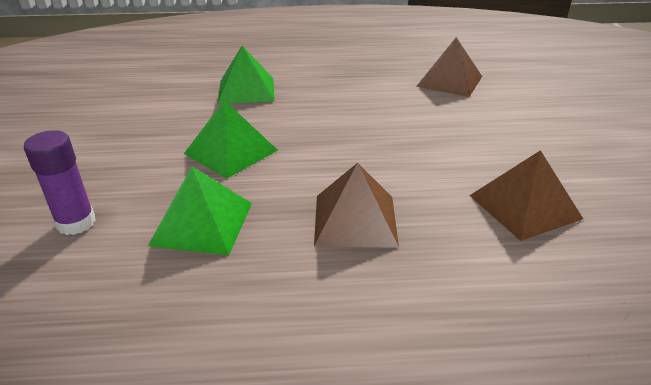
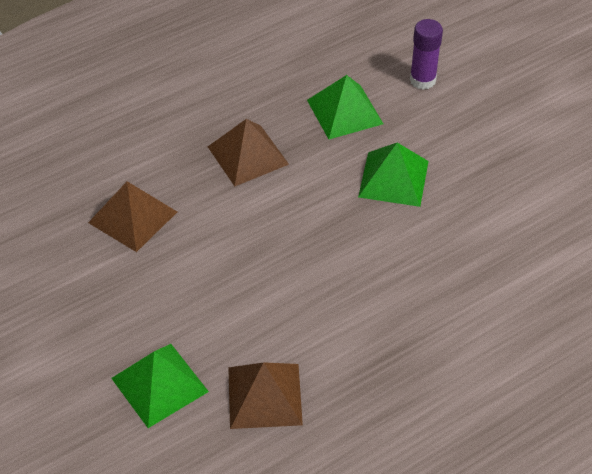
camera: 150 degrees right, 15 degrees up
green pyramid [217,46,275,104] -> green pyramid moved to [111,344,209,428]

